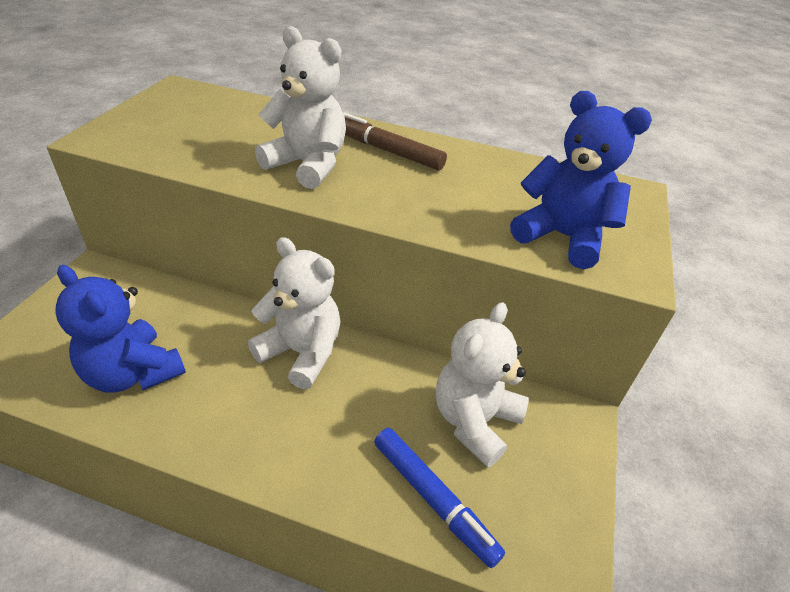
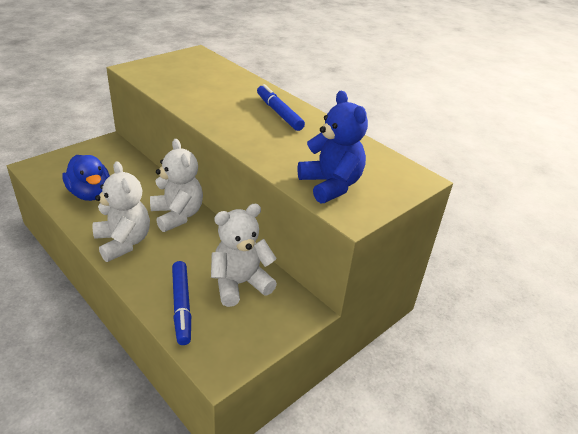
camera: 30 degrees right, 5 degrees down
blue teddy bear [55,265,186,393] -> blue duck [62,155,110,201]
white teddy bear [255,26,346,189] -> white teddy bear moved to [93,161,150,262]
brown marker [344,113,447,170] -> blue marker [257,84,305,131]

